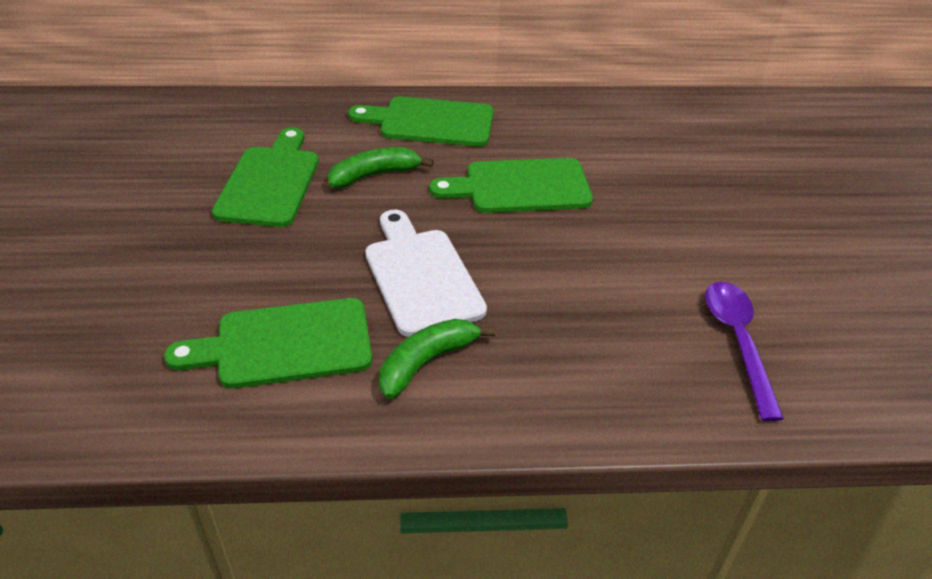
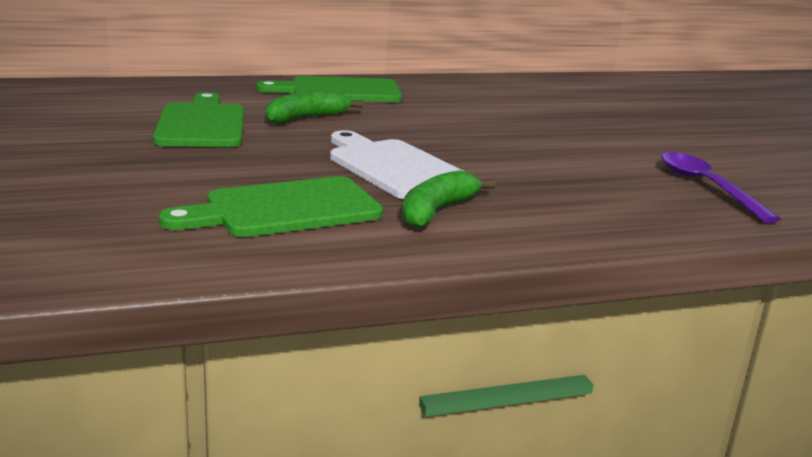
camera: 15 degrees left, 20 degrees down
green cutting board [429,158,593,213] -> none

